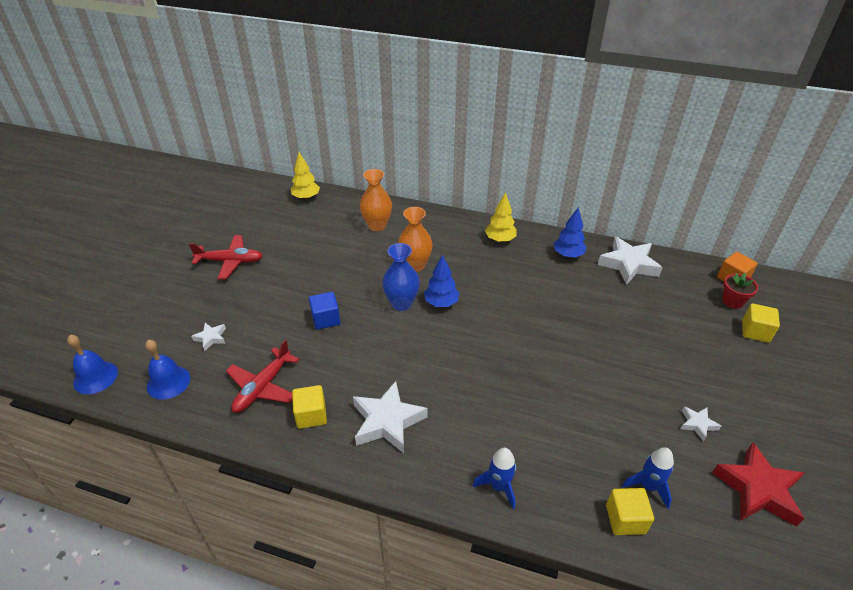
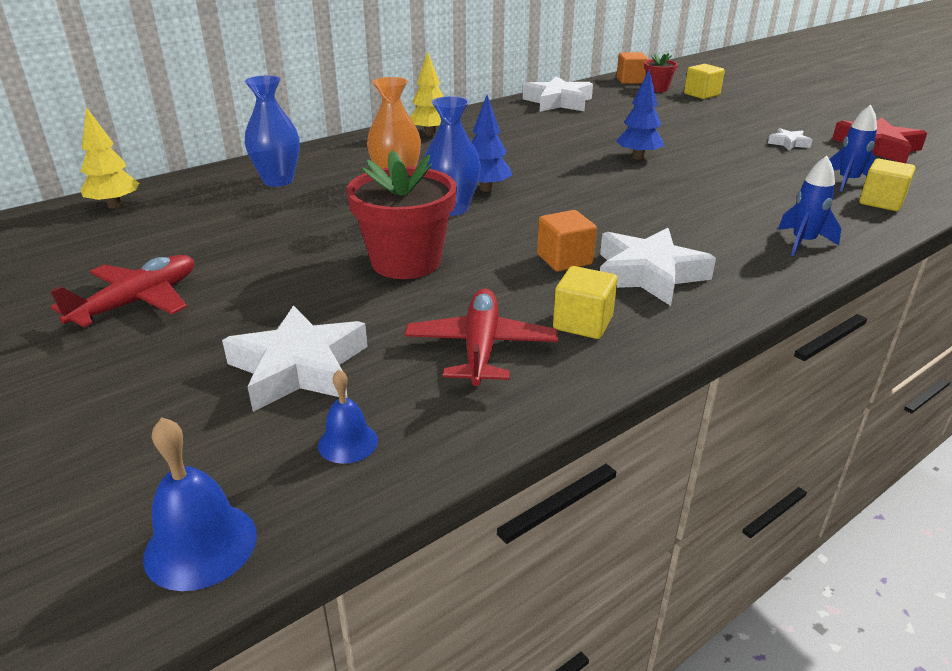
camera: 55 degrees left, 10 degrees down
blue bell [145,340,190,399] -> blue bell [318,370,378,464], size x0.64
white star [191,323,226,351] -> white star [222,305,368,412], size x2.03
red plane [226,340,300,413] -> red plane turned 150 degrees counterclockwise [404,288,558,386]
blue cube [309,292,340,330] -> red flower pot [346,150,457,279]
orange vase [360,169,392,231] -> blue vase [245,76,300,187]
blue tree [554,207,587,258] -> blue tree moved to [616,69,664,159]
none -> orange cube [537,210,597,272]

